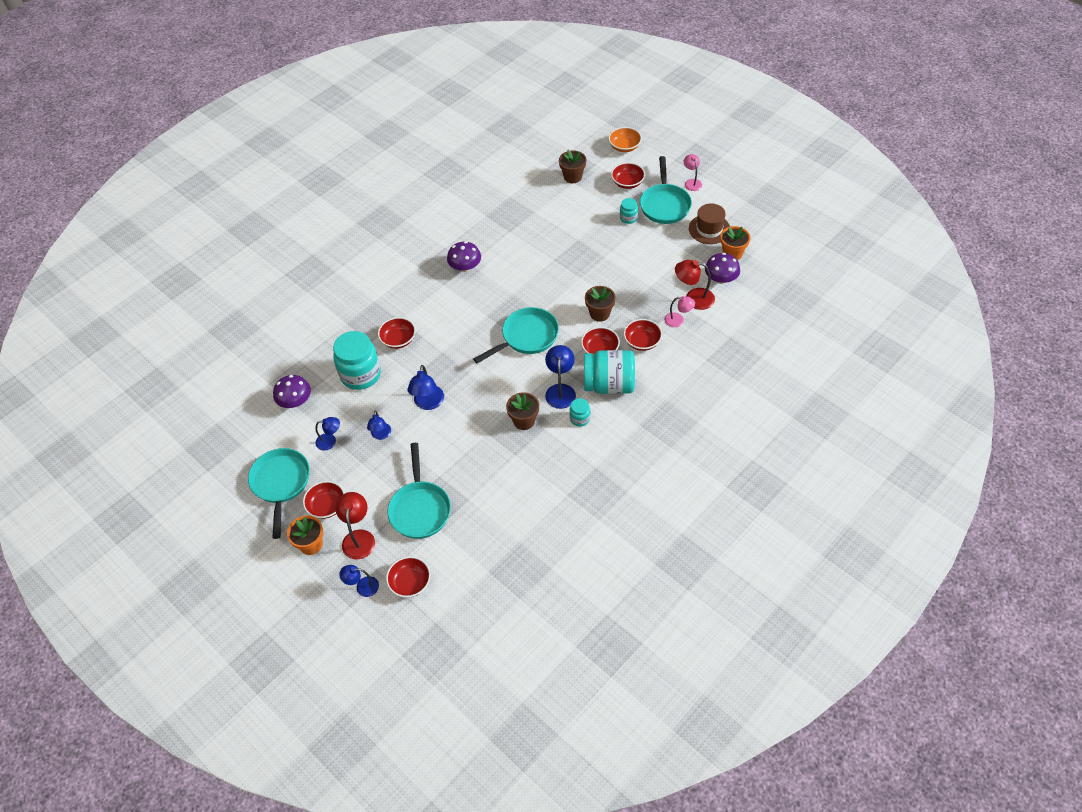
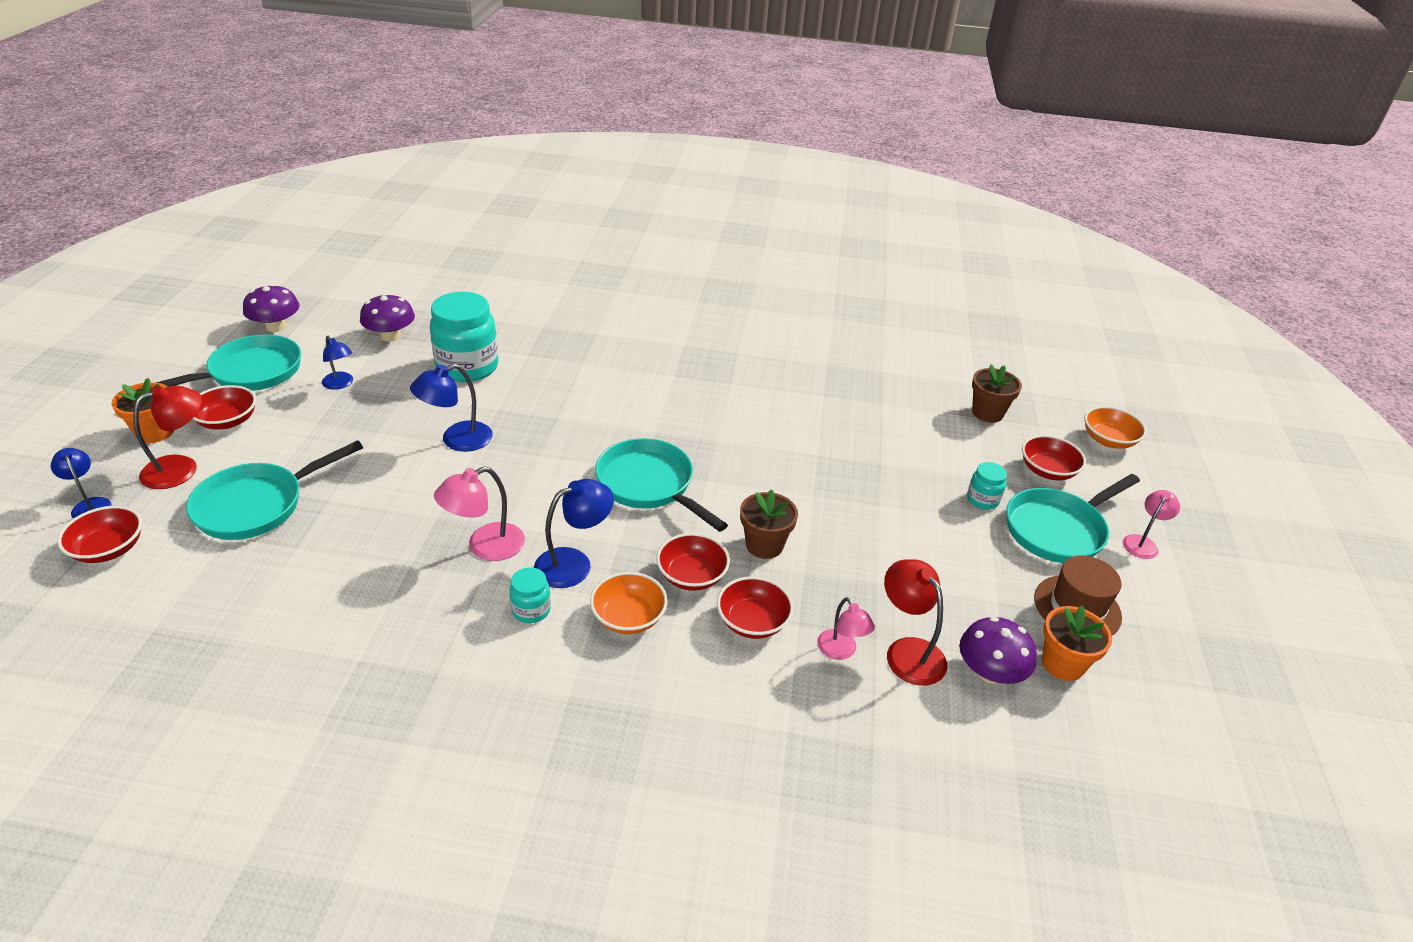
camera: 50 degrees right, 15 degrees down
blue lamp [367,411,391,440] -> none
red bowl [378,317,416,349] -> none
purple mushroom [447,241,481,272] -> purple mushroom moved to [243,284,299,332]
turquoise pan [473,307,559,363] -> turquoise pan turned 150 degrees counterclockwise [595,438,728,532]
brown flower pot [506,392,539,430] -> pink lamp [434,467,525,561]
turquoise jar [584,350,635,394] -> orange bowl [590,572,668,634]

